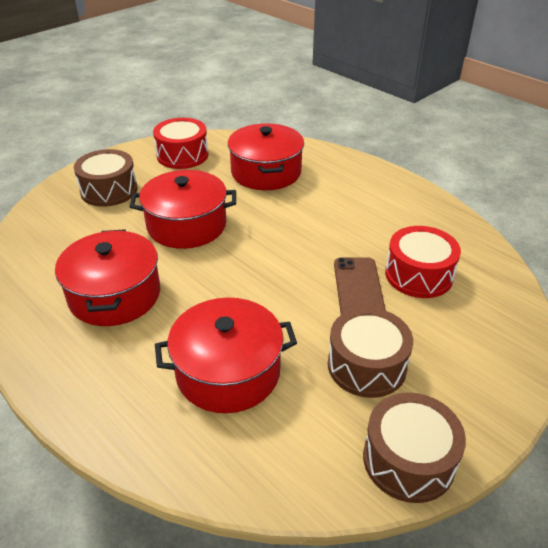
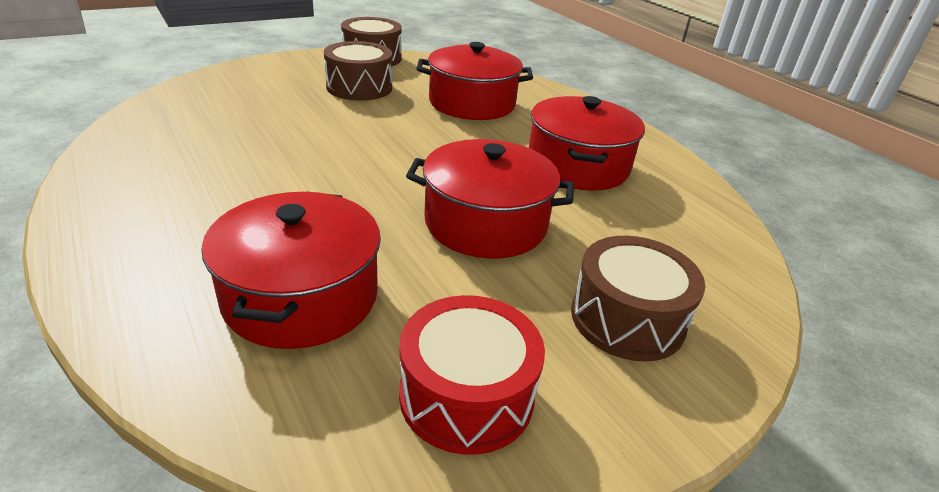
camera: 170 degrees left, 5 degrees down
brown phone [334,257,386,315] -> none
red drum [385,226,461,298] -> none

